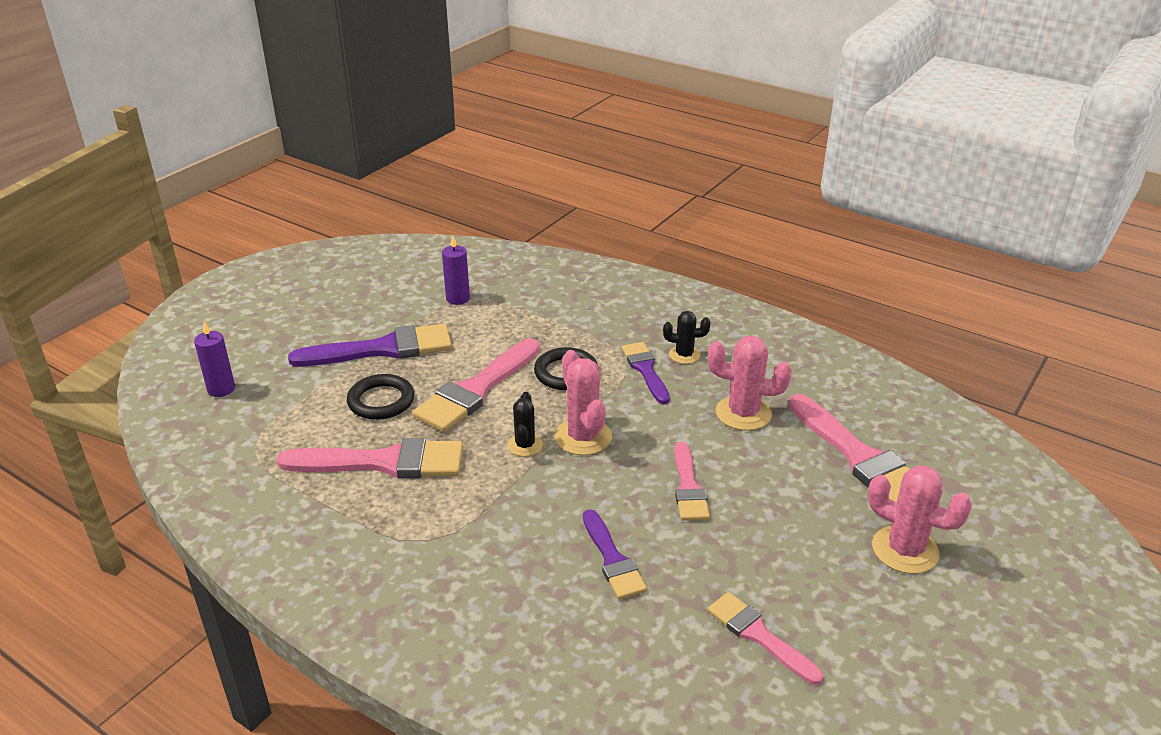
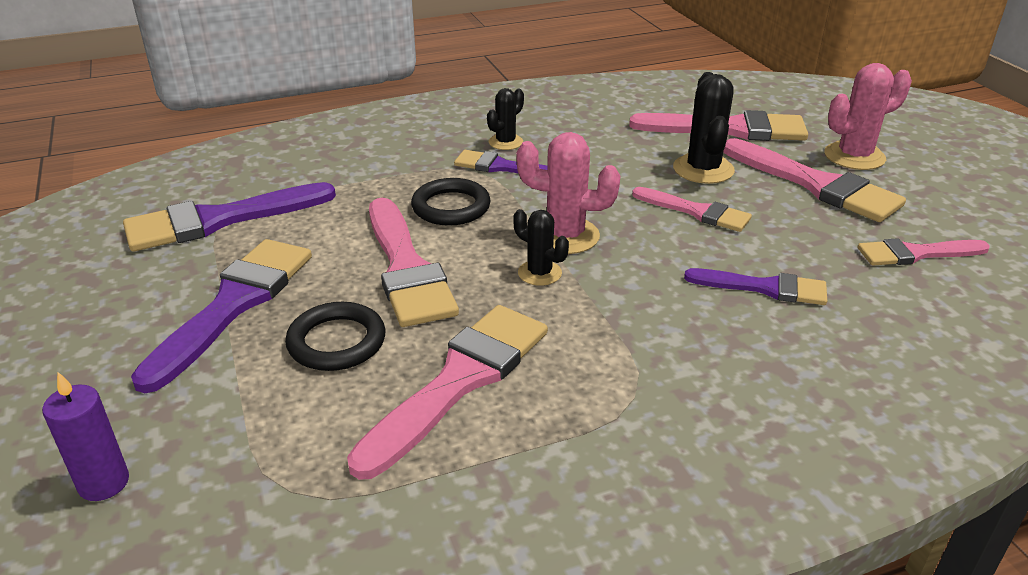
camera: 55 degrees left, 0 degrees up
purple candle [442,235,470,305] -> purple brush [123,182,336,252]
pink cactus [708,336,792,431] -> none
none -> black cactus [673,72,735,184]
none -> pink brush [723,138,906,222]

